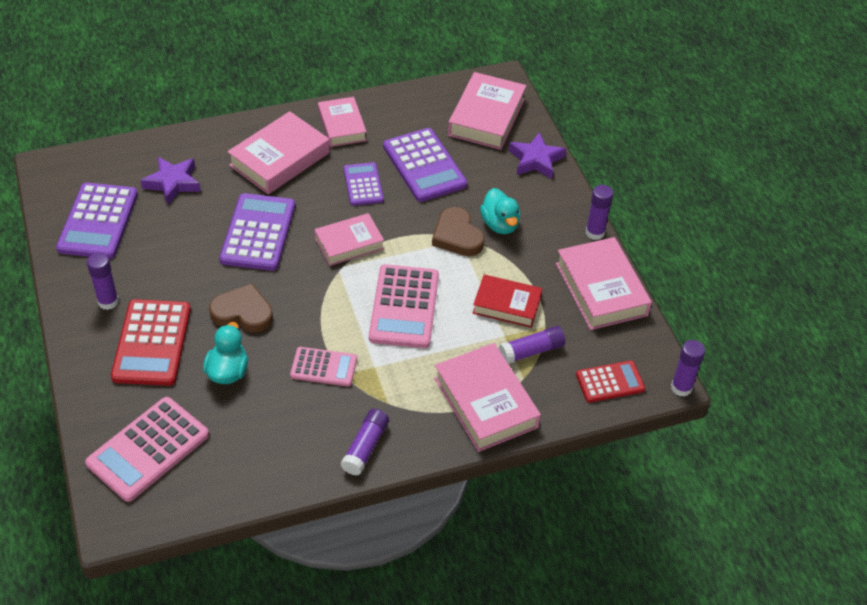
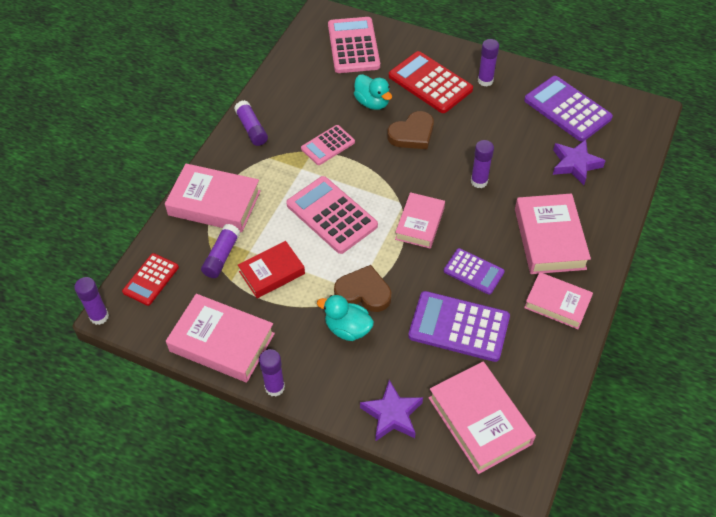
camera: 135 degrees right, 5 degrees up
purple calculator [219,193,295,271] -> purple glue stick [471,140,494,188]

